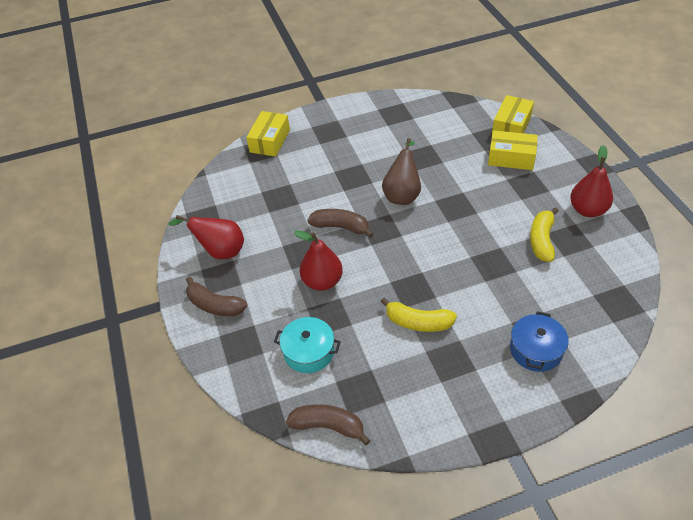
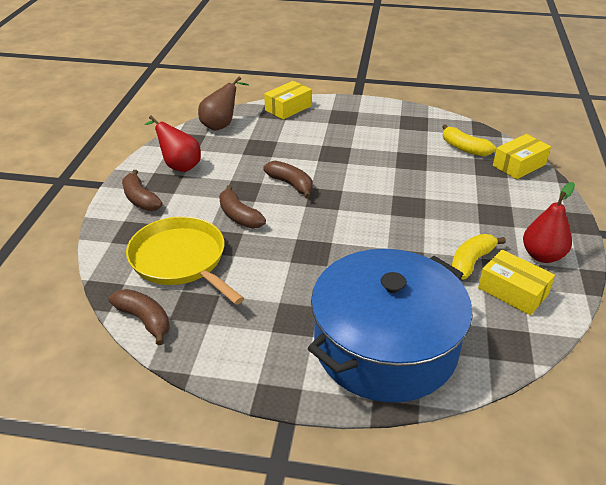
camera: 25 degrees right, 10 degrees down
turquoise pot [274,317,341,373] -> yellow pan [126,216,244,305]
red pear [294,230,343,291] -> brown banana [219,185,266,229]
yellow banana [380,298,457,332] -> yellow banana moved to [442,124,496,156]
brown pear [382,138,421,205] -> brown pear moved to [198,76,249,131]
yellow box [488,130,538,170] -> yellow box moved to [478,250,555,315]
blue pot [510,311,569,372] -> blue pot [308,249,473,403], size x2.43

